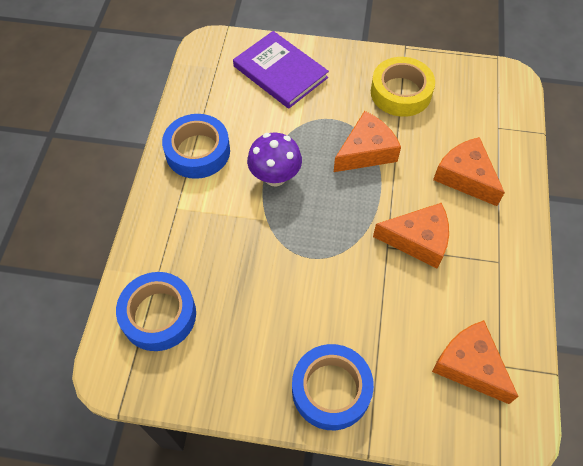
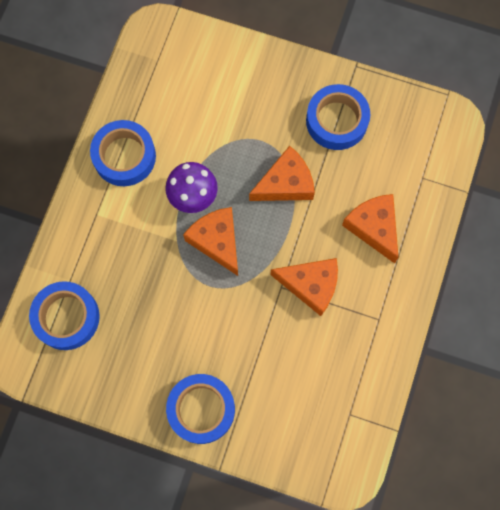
camera: 10 degrees right, 15 degrees up
purple book [233,31,329,109] -> none
yellow tape [371,57,435,117] -> blue tape [306,84,370,150]
orange cheese [432,320,519,404] -> orange cheese moved to [183,207,238,276]

